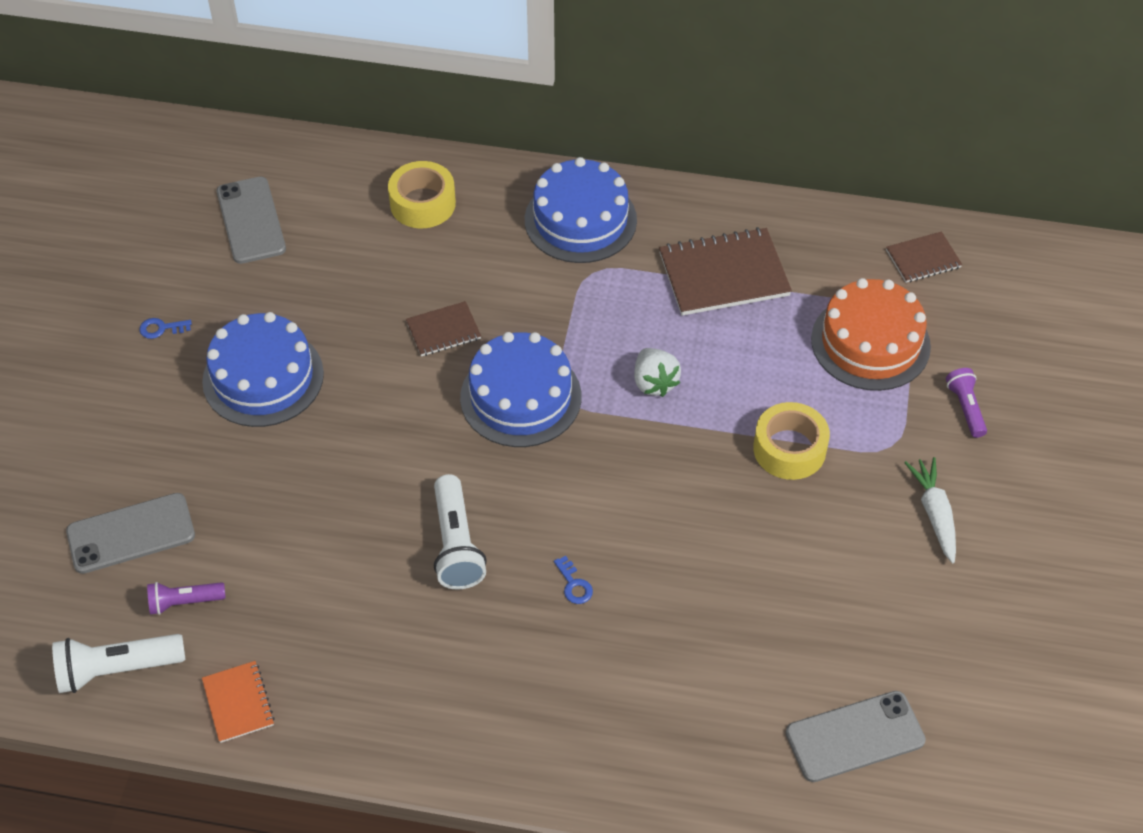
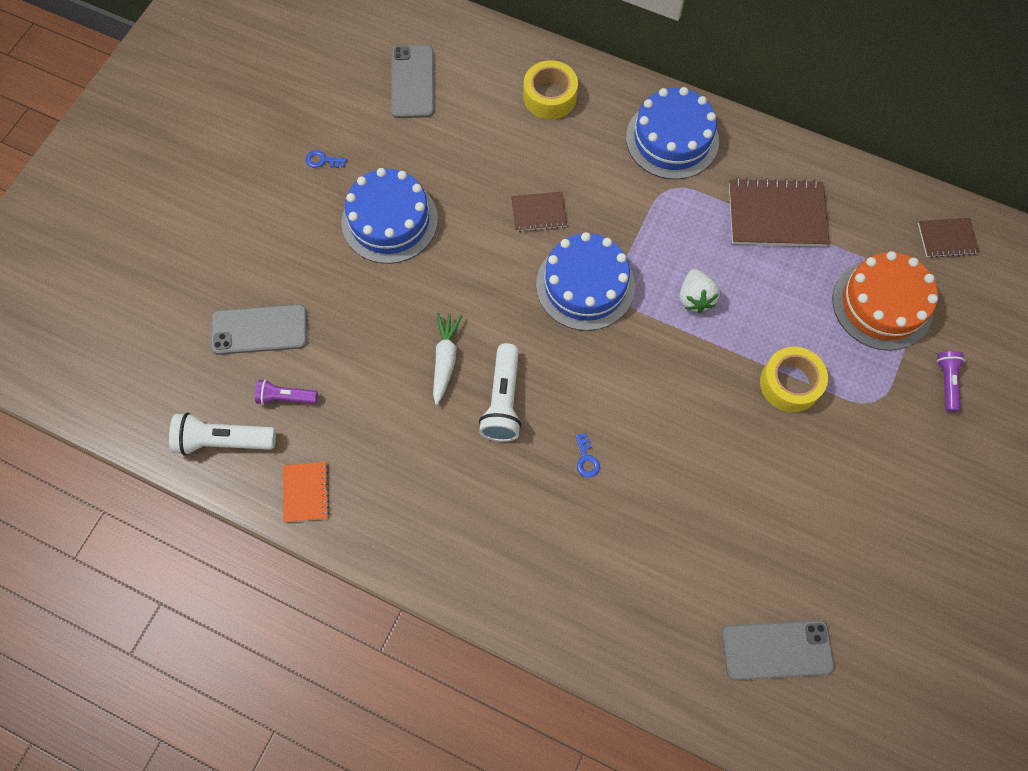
camera: 15 degrees right, 15 degrees up
white carrot [904,457,956,563] -> white carrot moved to [433,313,463,405]

